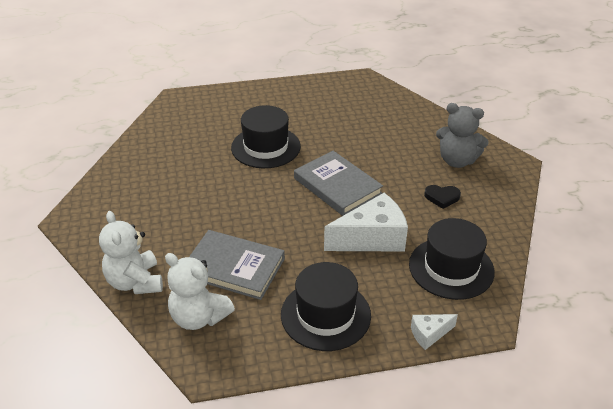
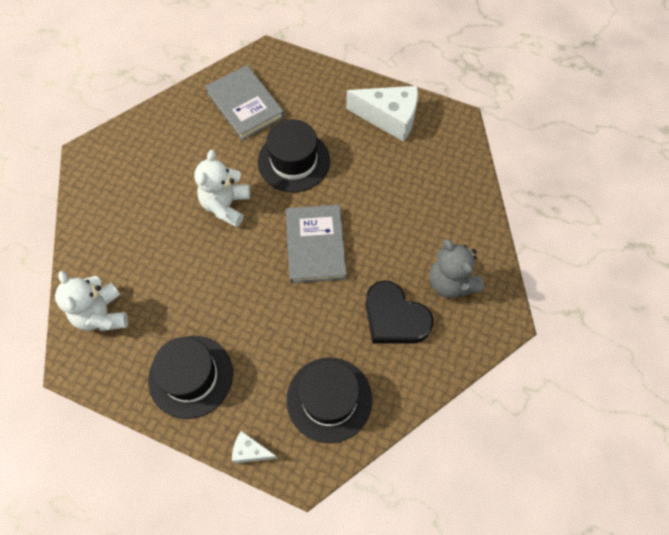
camera: 35 degrees right, 25 degrees up
white teddy bear [99,211,163,294] -> white teddy bear moved to [194,150,250,227]
grey book [189,230,285,300] -> grey book moved to [205,65,284,140]
white cheese [324,193,408,252] -> white cheese moved to [346,86,418,142]
black heart [424,185,461,209] -> black heart [366,280,434,344], size x1.95

